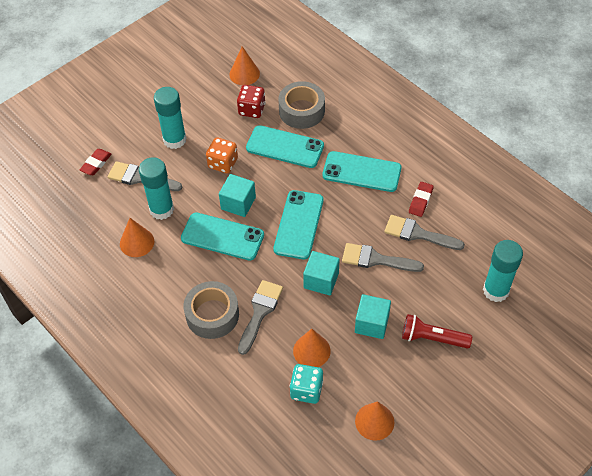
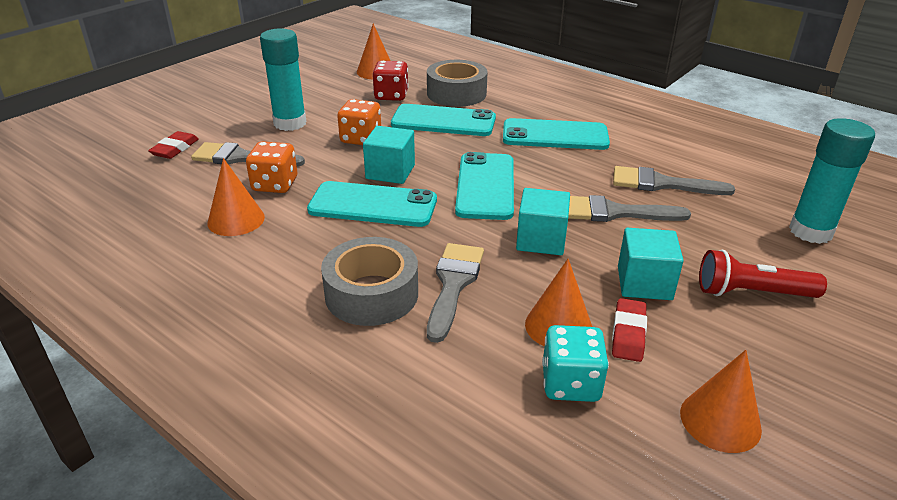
camera: 10 degrees left, 20 degrees down
turquoise glue stick [139,157,174,220] -> orange dice [246,141,297,193]
red eraser [409,182,434,217] -> red eraser moved to [612,298,647,362]

